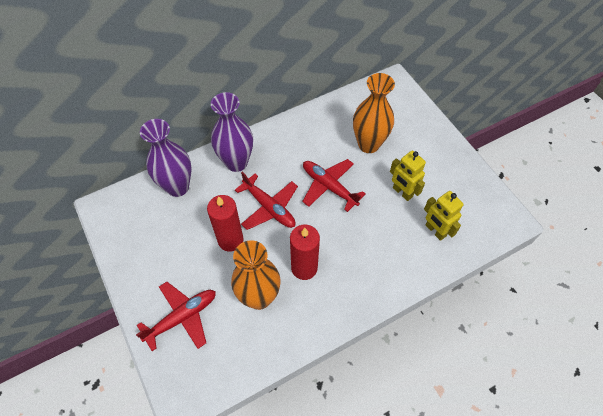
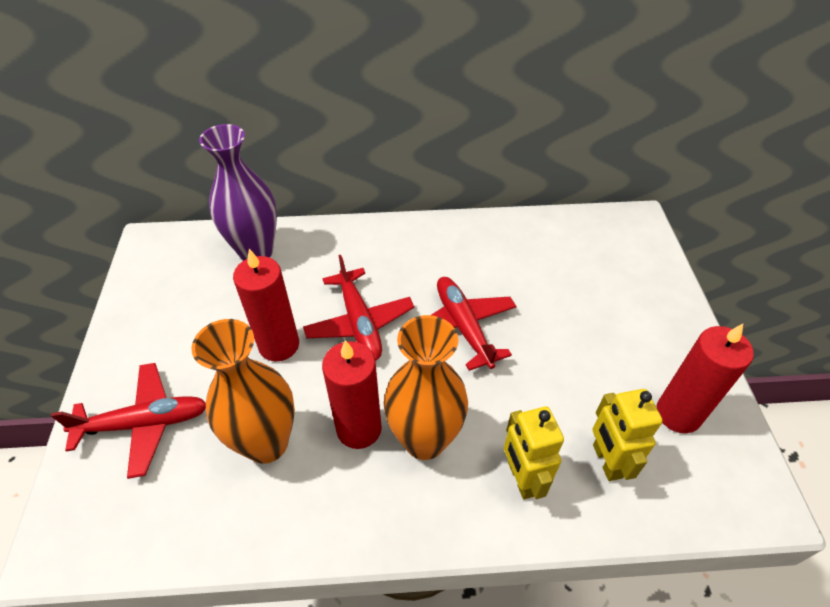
camera: 25 degrees right, 10 degrees down
purple vase [211,92,253,172] -> none
orange vase [353,73,395,153] -> orange vase moved to [384,315,468,460]
yellow robot [390,151,426,201] -> yellow robot moved to [504,406,564,499]
none -> red candle [656,324,754,433]

